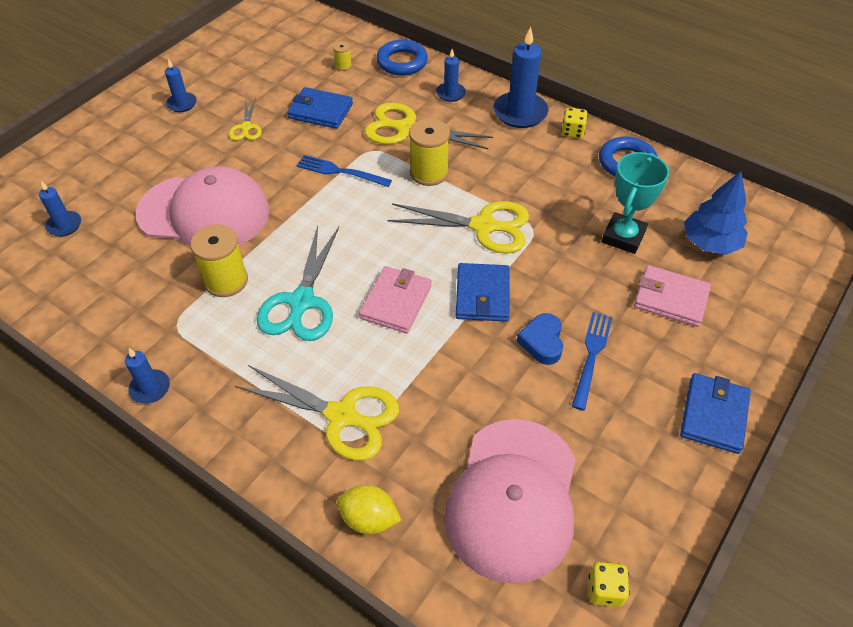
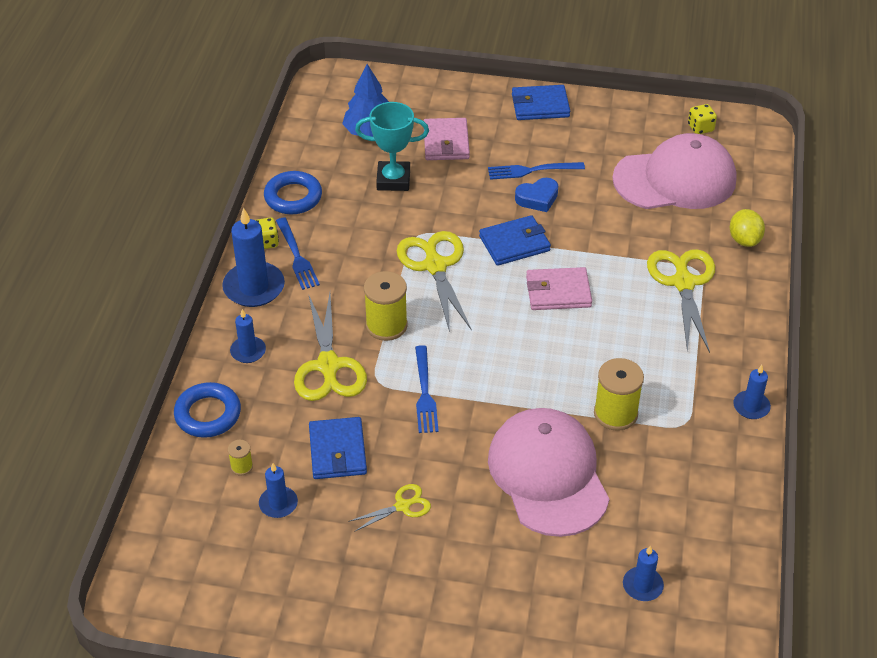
camera: 115 degrees left, 5 degrees down
blue candle [165,59,197,112] -> blue candle moved to [259,463,298,518]
turquoise scissors [257,225,339,341] -> none
none -> blue fork [276,218,320,290]

